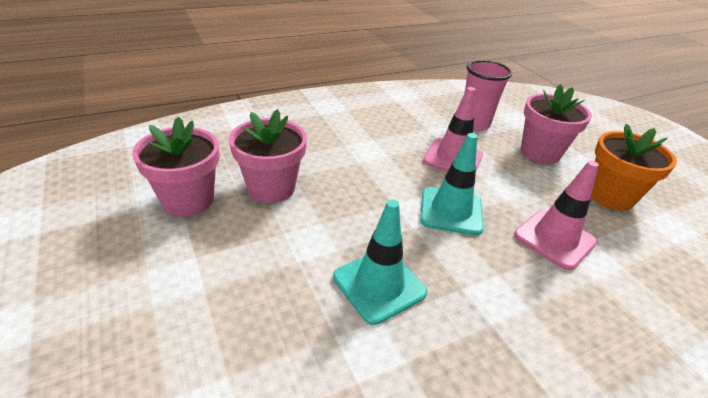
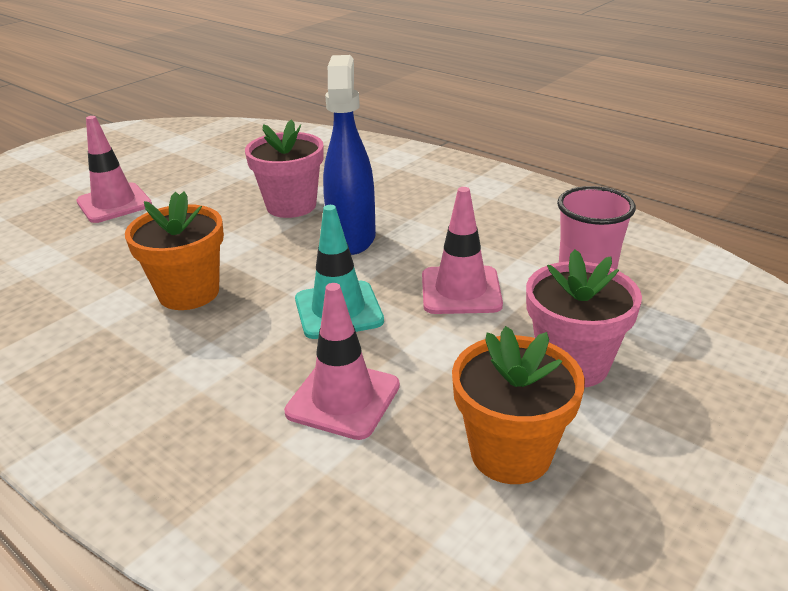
camera: 70 degrees right, 5 degrees down
pink flower pot [132,116,220,217] -> none
turquoise traffic cone [333,200,427,325] -> orange flower pot [125,191,224,310]
none -> pink traffic cone [76,116,152,223]
none -> blue spray bottle [323,55,376,255]

